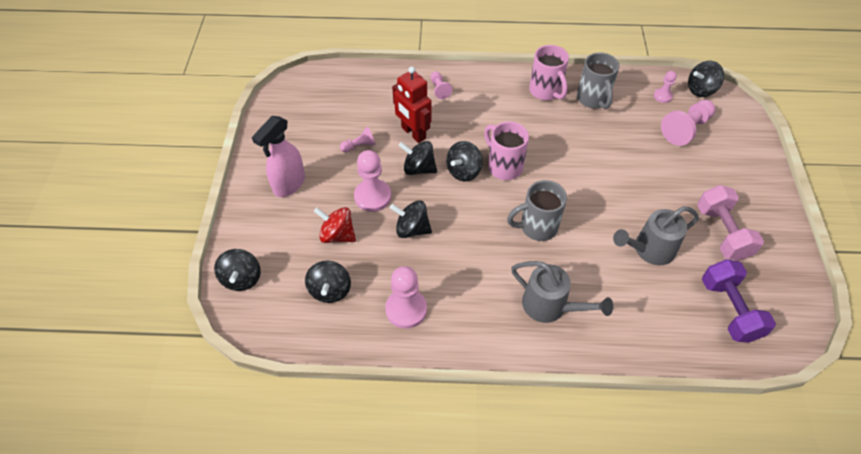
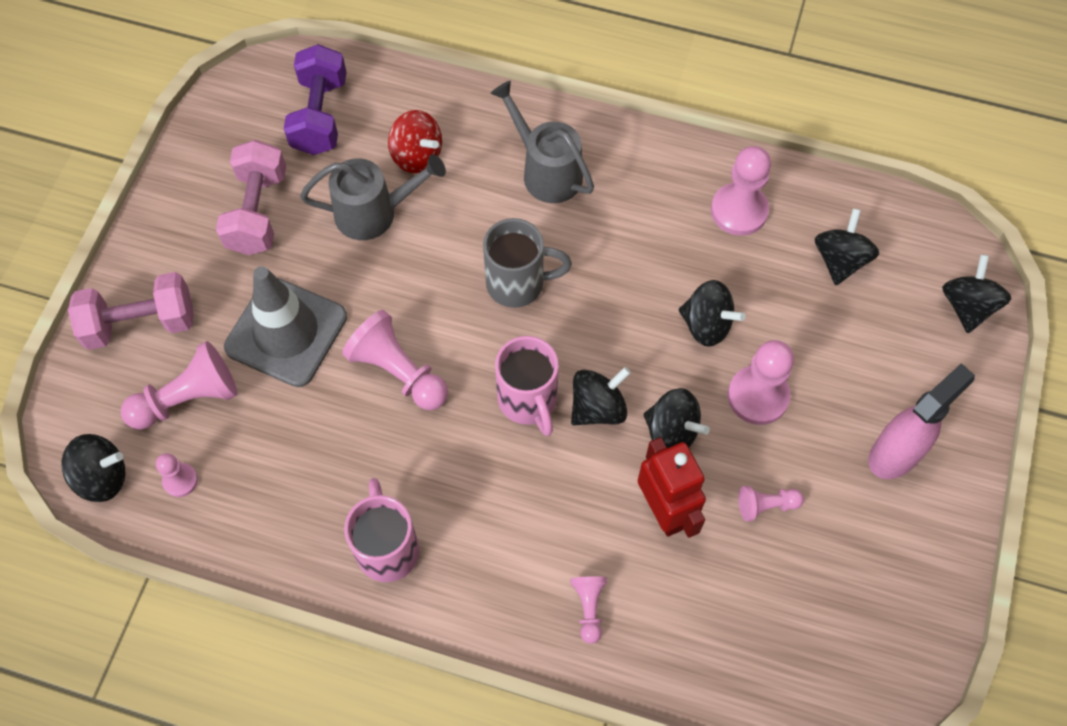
camera: 165 degrees left, 10 degrees up
red spinning top [314,207,356,243] -> red spinning top moved to [388,110,442,173]
grey mug [577,52,619,109] -> none
none -> pink dumbbell [68,272,194,350]
none -> grey traffic cone [224,266,347,387]
none -> pink pawn [342,310,448,410]

